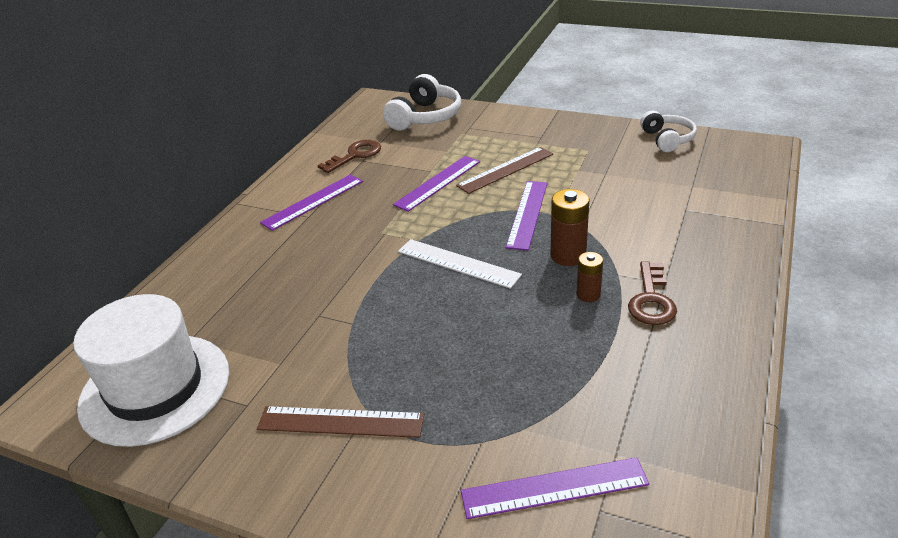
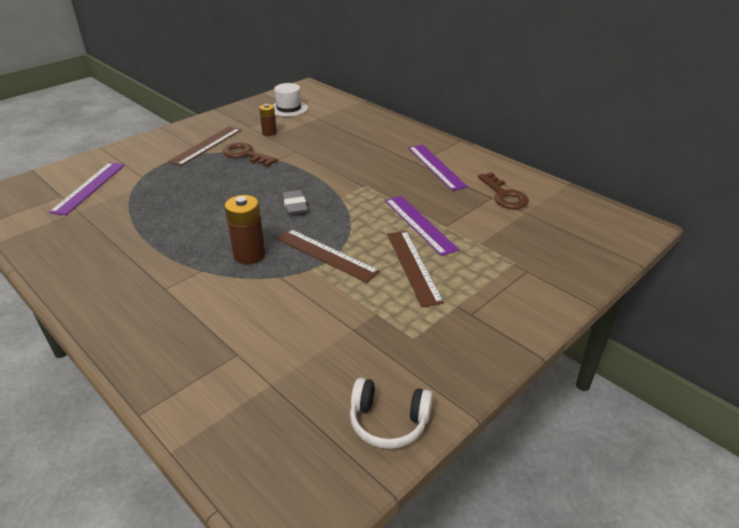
camera: 110 degrees right, 0 degrees up
white hat [73,294,229,447] -> white hat [273,83,308,117], size x0.50
white headphones [383,74,461,130] -> none
white ruler [398,239,522,289] -> grey eraser [282,190,308,215]
purple ruler [506,181,547,251] -> brown ruler [276,229,380,283]
brown battery [576,252,603,302] -> brown battery moved to [259,104,277,136]
brown key [628,261,677,325] -> brown key moved to [223,142,278,167]

